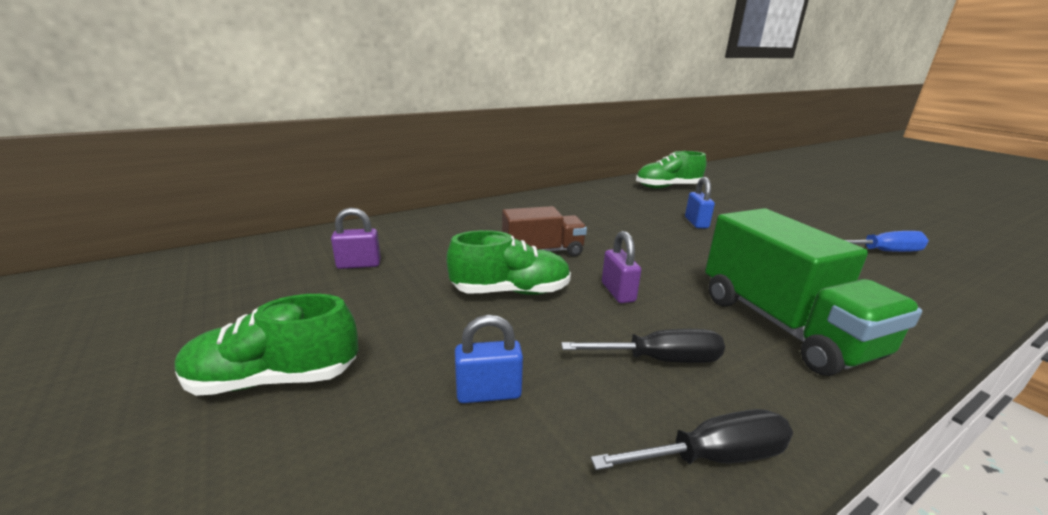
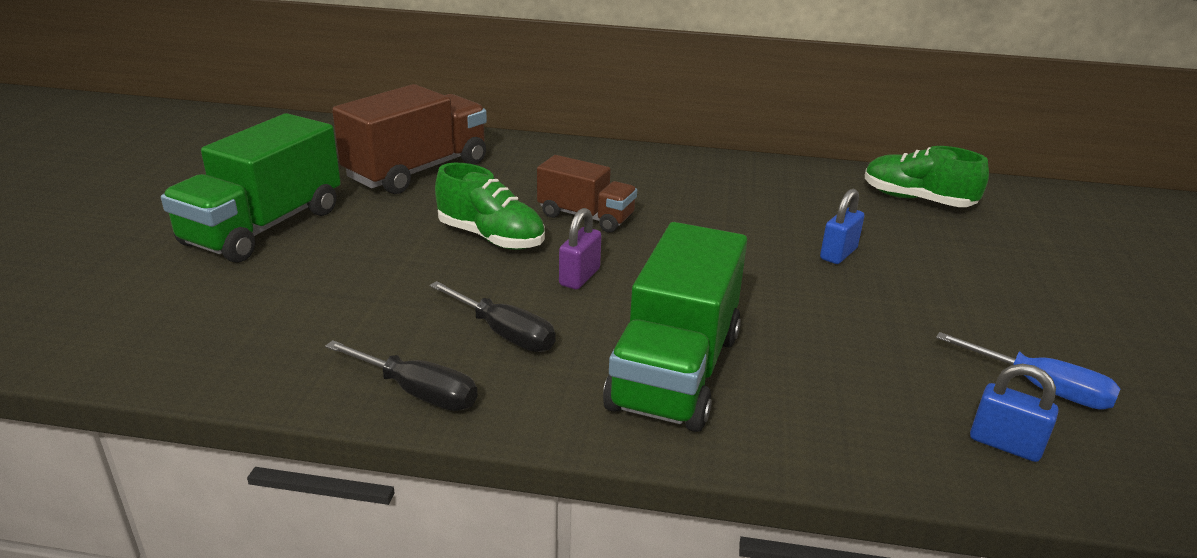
camera: 40 degrees right, 5 degrees up
green shoe [175,294,359,396] -> green truck [161,113,341,263]
purple padlock [331,208,381,269] -> brown truck [332,84,487,194]
blue padlock [455,315,523,403] -> blue padlock moved to [970,364,1059,462]

